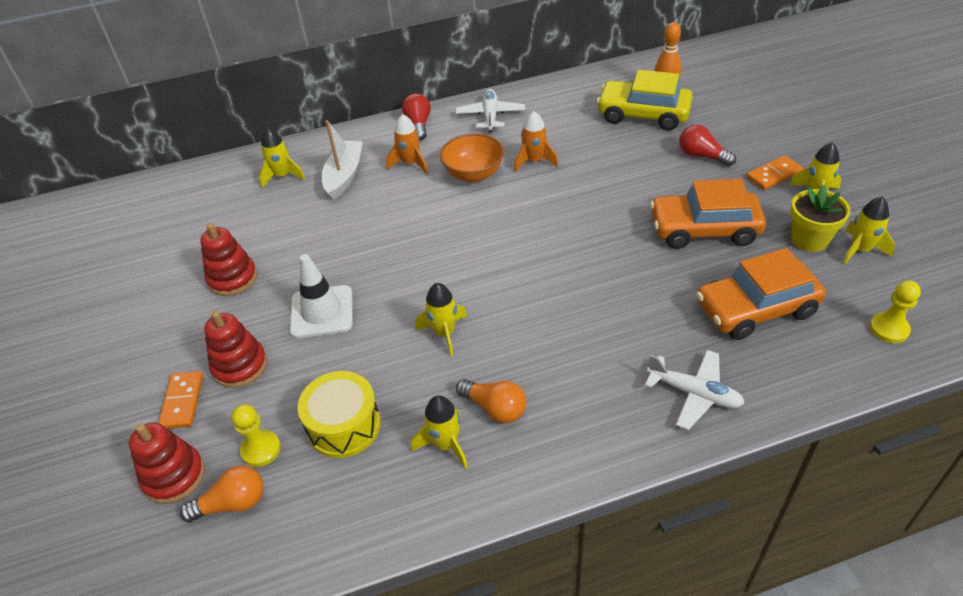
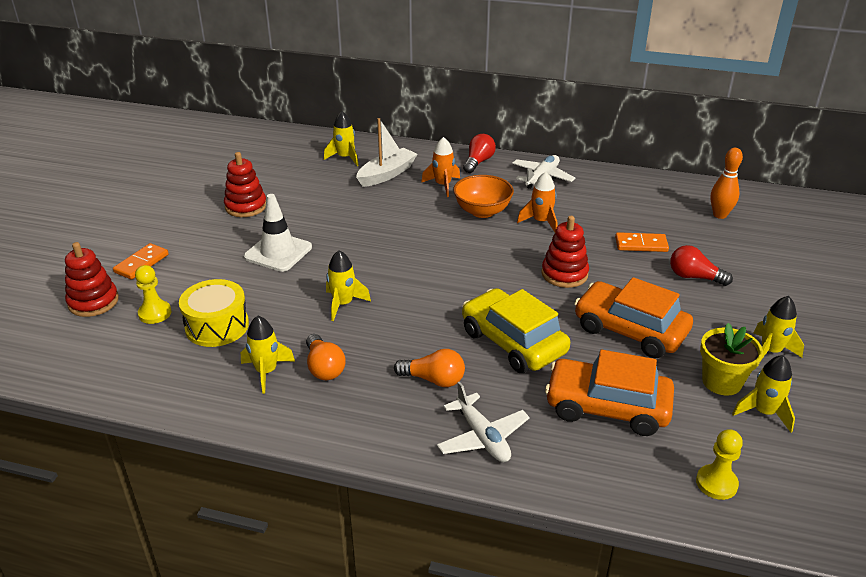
camera: 30 degrees right, 10 degrees down
orange light bulb [180,465,264,523] -> orange light bulb moved to [394,349,465,387]
red stacking toy [204,311,267,388] -> red stacking toy moved to [541,216,589,288]
yellow car [596,70,693,131] -> yellow car moved to [462,288,570,373]
red light bulb [679,125,736,166] -> red light bulb turned 45 degrees counterclockwise [670,245,733,286]
orange domino [746,155,803,190] -> orange domino moved to [615,232,669,252]

